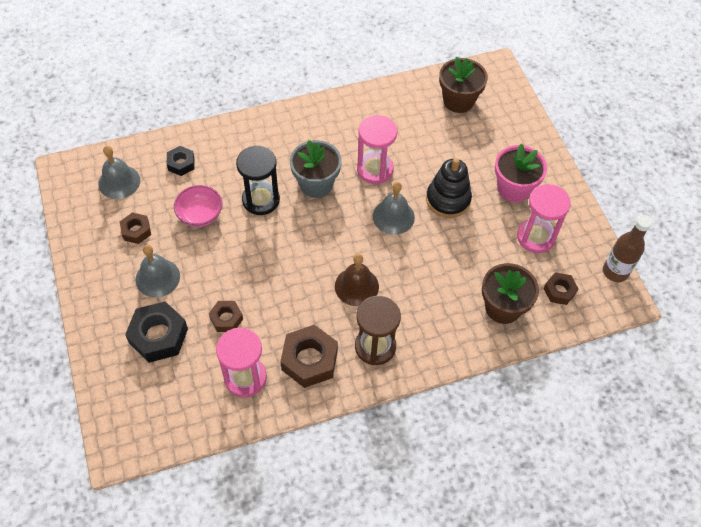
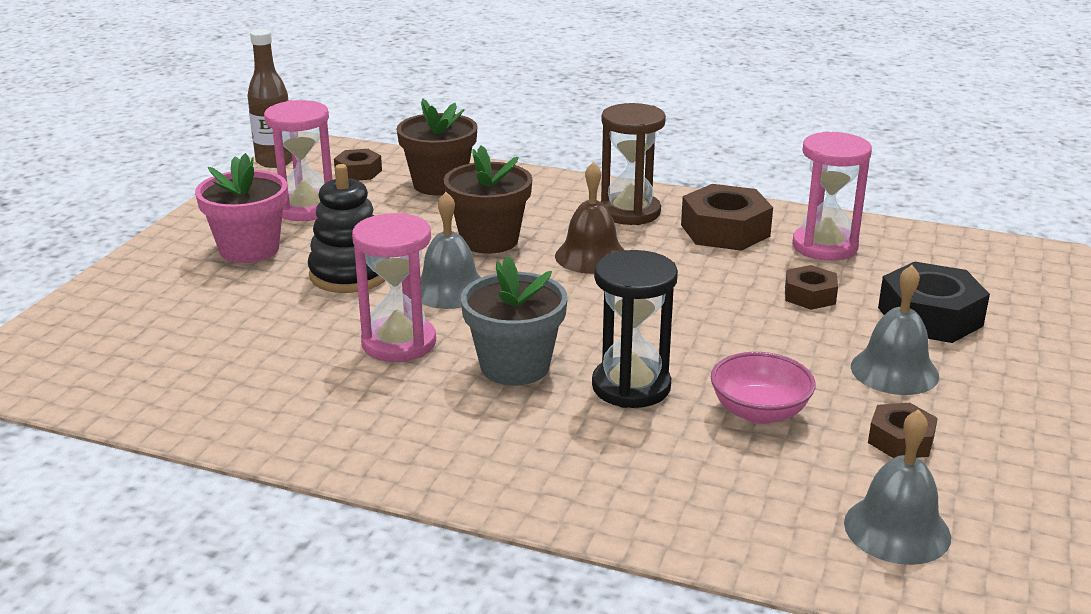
camera: 140 degrees left, 30 degrees down
black nut [167,146,195,176] -> none
brown flower pot [439,57,488,113] -> brown flower pot moved to [444,145,532,254]

